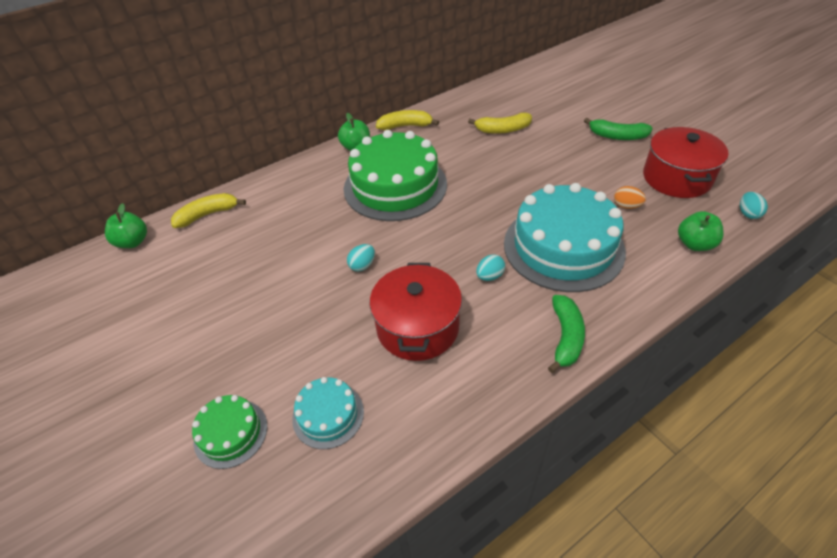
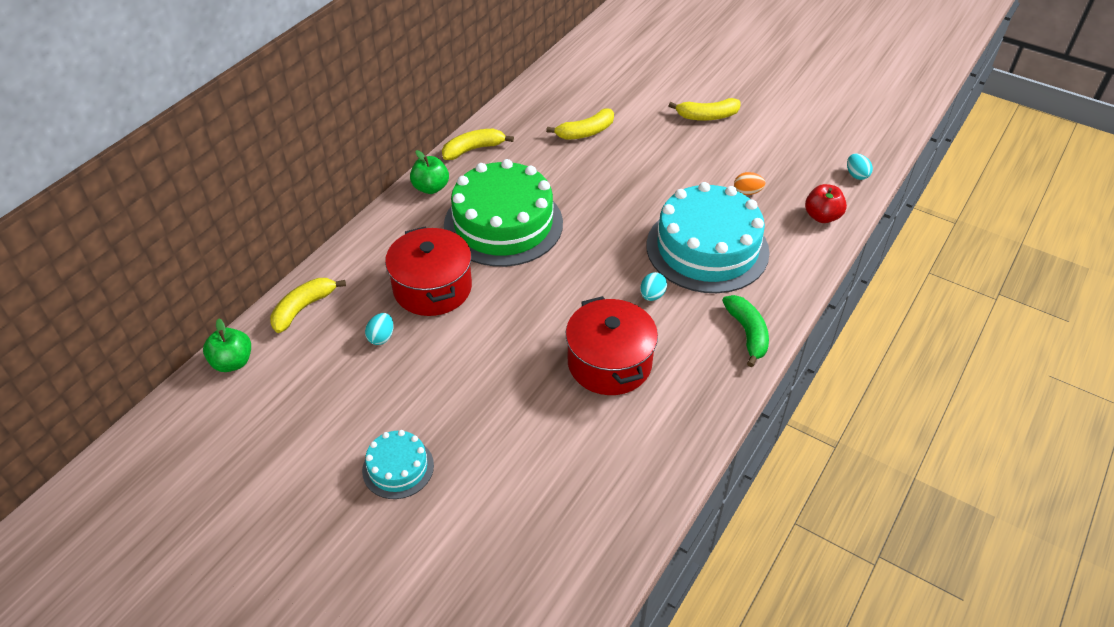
camera: 25 degrees left, 0 degrees up
green cake [192,395,267,469] -> none
turquoise cake [292,377,364,449] -> turquoise cake moved to [362,430,434,499]
turquoise egg [347,244,375,272] -> turquoise egg moved to [365,313,394,345]
green banana [584,118,653,140] -> yellow banana [669,98,741,121]
red pot [643,127,728,198] -> red pot moved to [385,227,472,316]
green apple [678,211,724,251] -> red apple [805,184,847,223]

